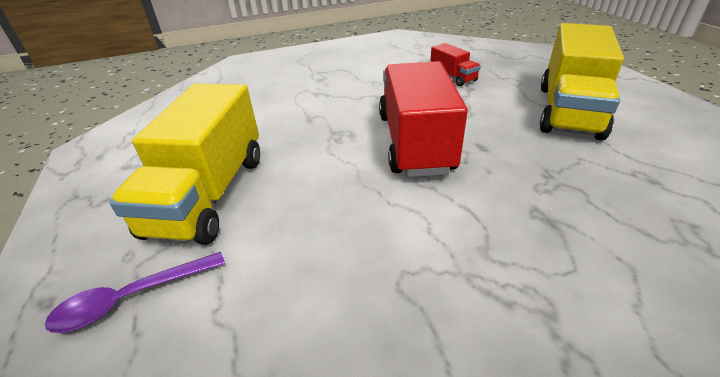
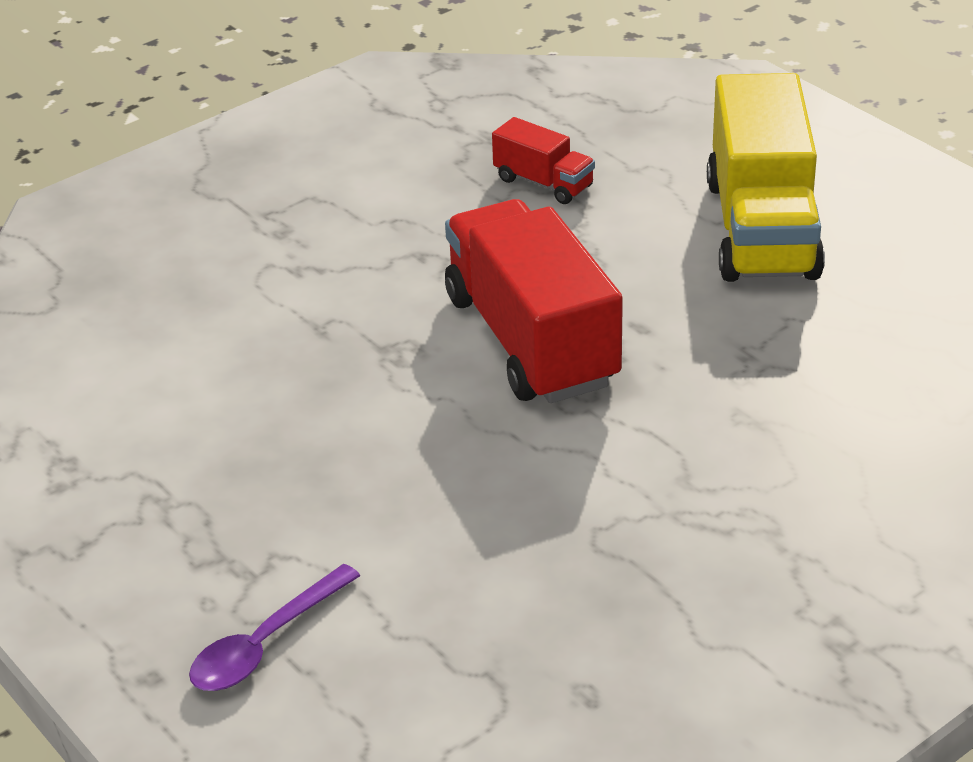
camera: 20 degrees left, 0 degrees up
yellow truck [109,84,260,245] -> none

